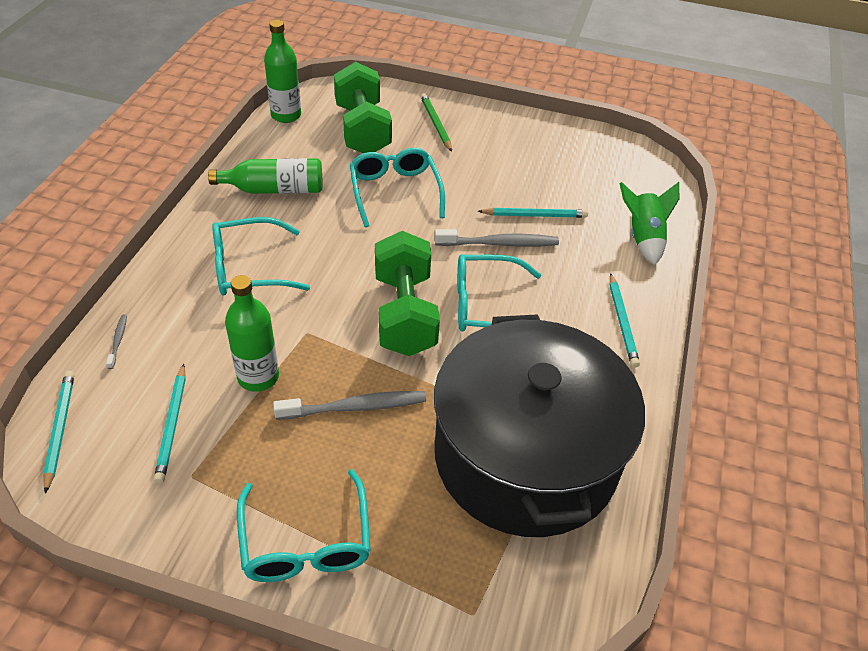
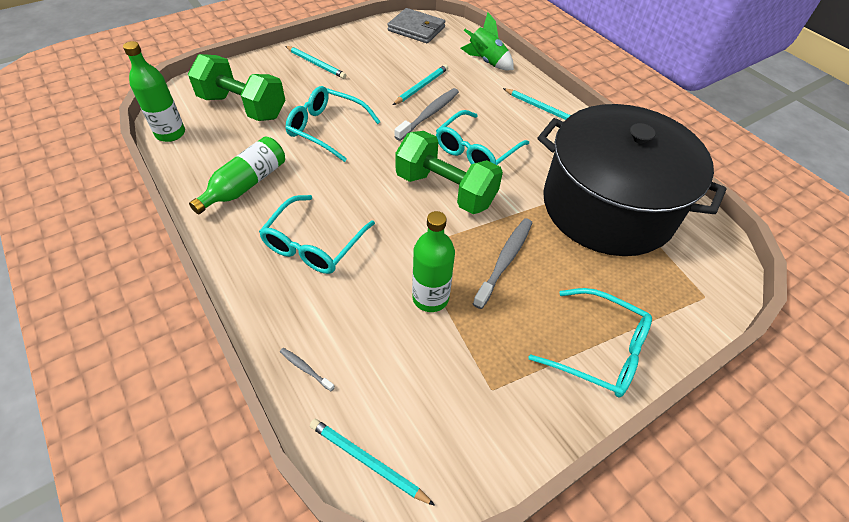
camera: 50 degrees left, 5 degrees up
turquoise pencil [154,364,186,484] -> turquoise pencil moved to [285,46,346,79]
green pencil [421,93,452,152] -> none
none -> grey wallet [387,8,445,43]

